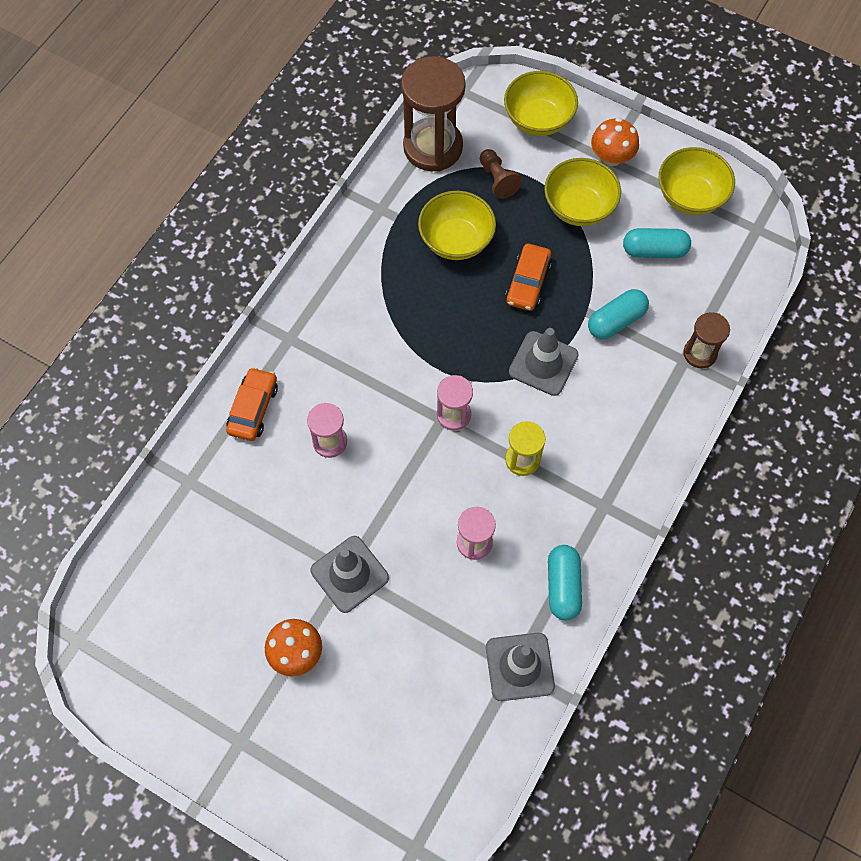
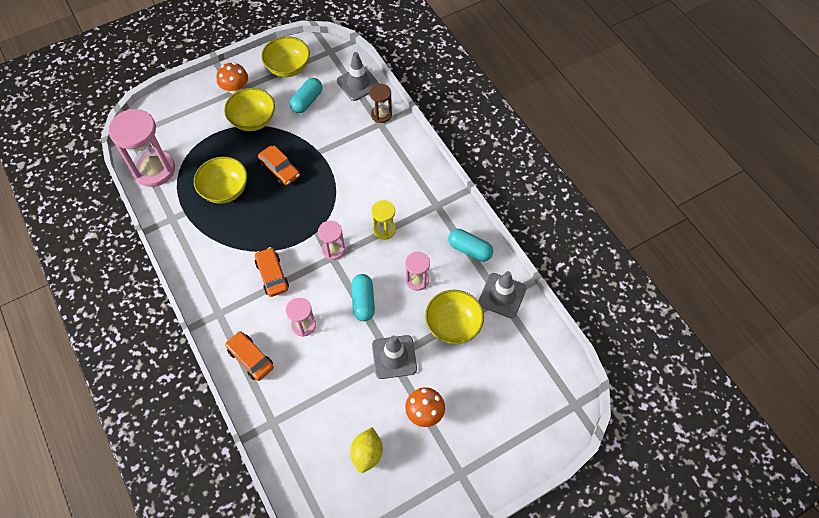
camera: 60 degrees left, 5 degrees down
brown hourglass [401,56,466,172] -> pink hourglass [109,109,175,187]
brown pawn [480,149,522,199] -> none
yellow bowl [504,71,578,136] -> yellow bowl moved to [425,290,484,344]
grey traffic cone [509,328,579,396] -> grey traffic cone moved to [337,52,379,101]
turquoise capsule [588,289,649,339] -> turquoise capsule moved to [351,274,375,321]
none -> orange car [255,247,289,297]
none -> yellow lemon [350,427,383,473]

